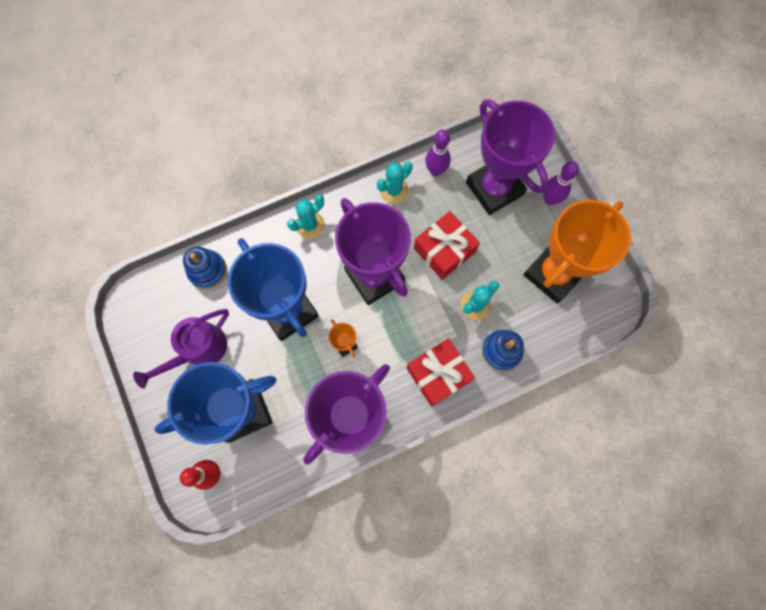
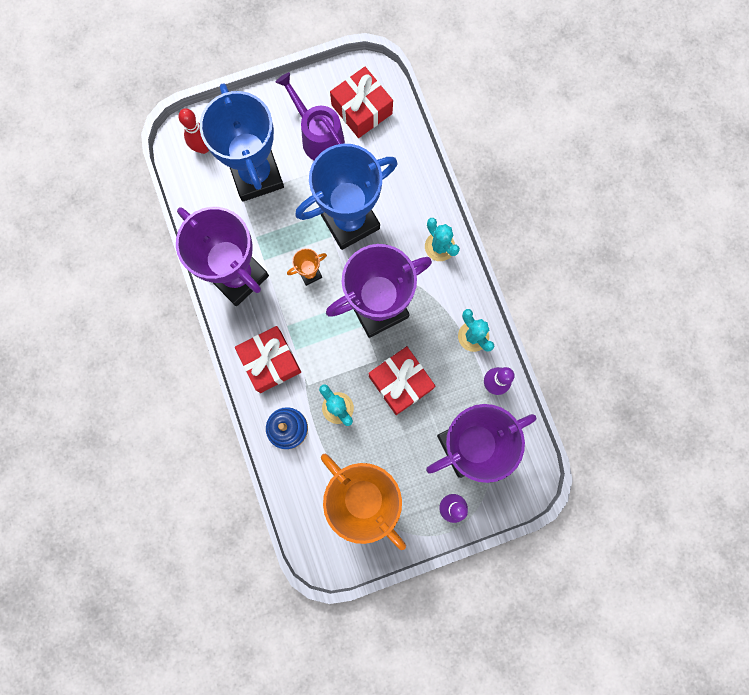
camera: 95 degrees right, 5 degrees up
blue stacking toy [183,247,227,289] -> none
none -> red gift [330,67,393,138]

